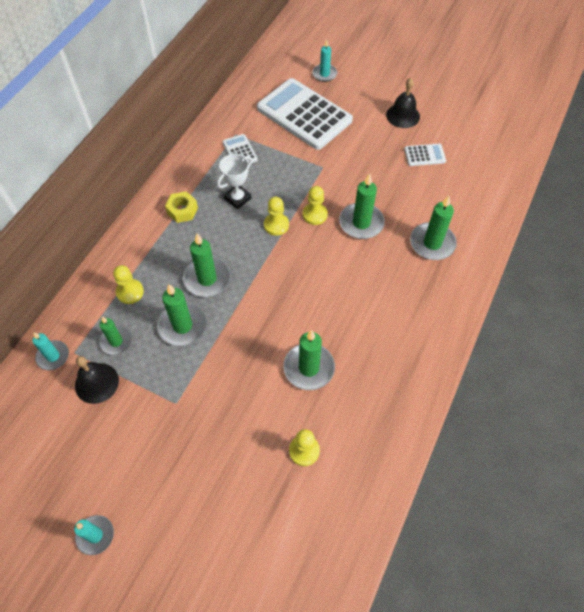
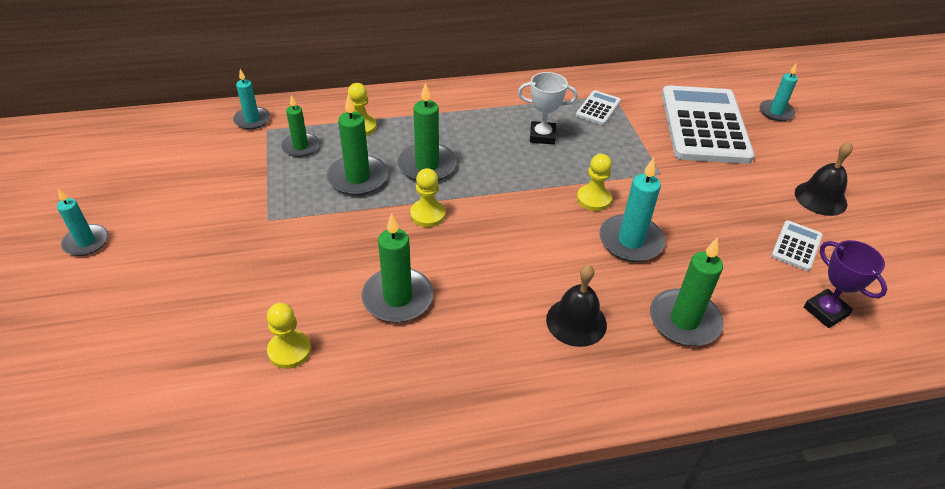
camera: 50 degrees right, 15 degrees down
black bell [75,356,119,404] -> black bell moved to [546,265,607,347]
yellow nut [165,191,198,223] -> none
yellow pawn [264,197,289,236] -> yellow pawn moved to [410,168,446,227]
green candle [339,173,385,239] -> turquoise candle [600,158,665,262]
white calculator [404,144,446,166] -> white calculator turned 105 degrees counterclockwise [771,221,823,271]
none -> purple trophy [804,240,887,328]

